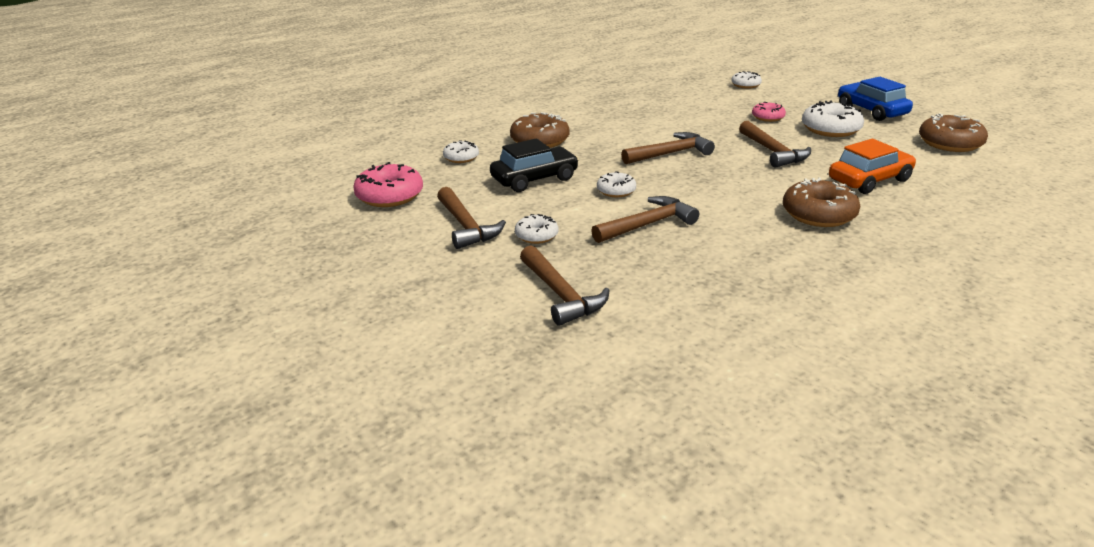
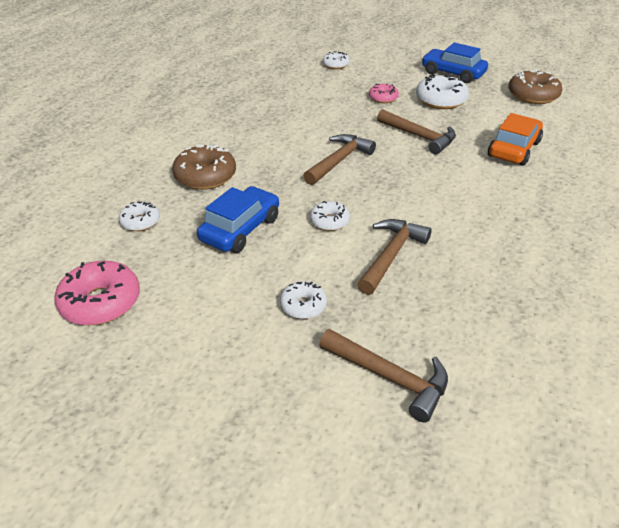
camera: 30 degrees left, 10 degrees up
brown hammer [437,187,506,249] -> none
black car [490,138,579,192] -> blue car [197,186,279,253]
brown donut [783,177,860,227] -> none

